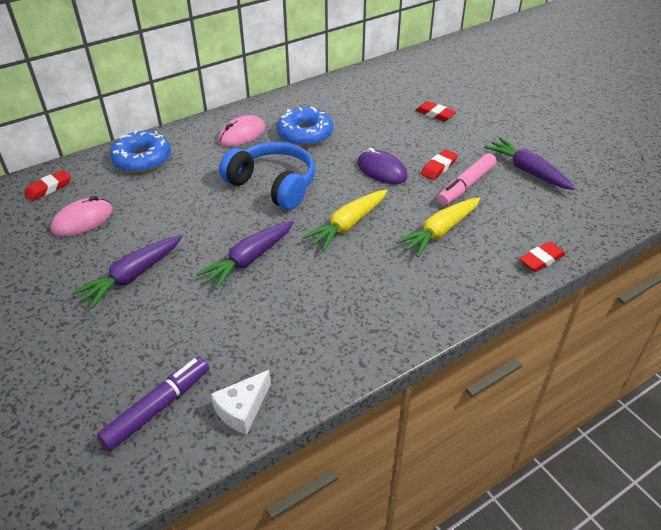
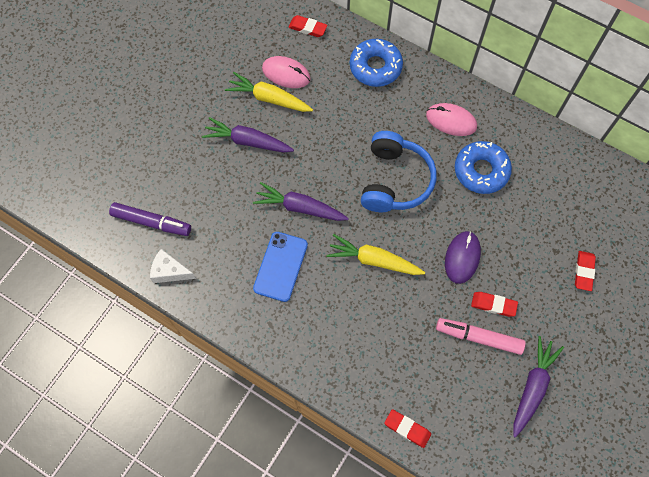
camera: 65 degrees right, 25 degrees up
yellow carrot [396,198,480,257] -> yellow carrot moved to [225,72,313,112]
none -> blue phone [253,232,308,302]

